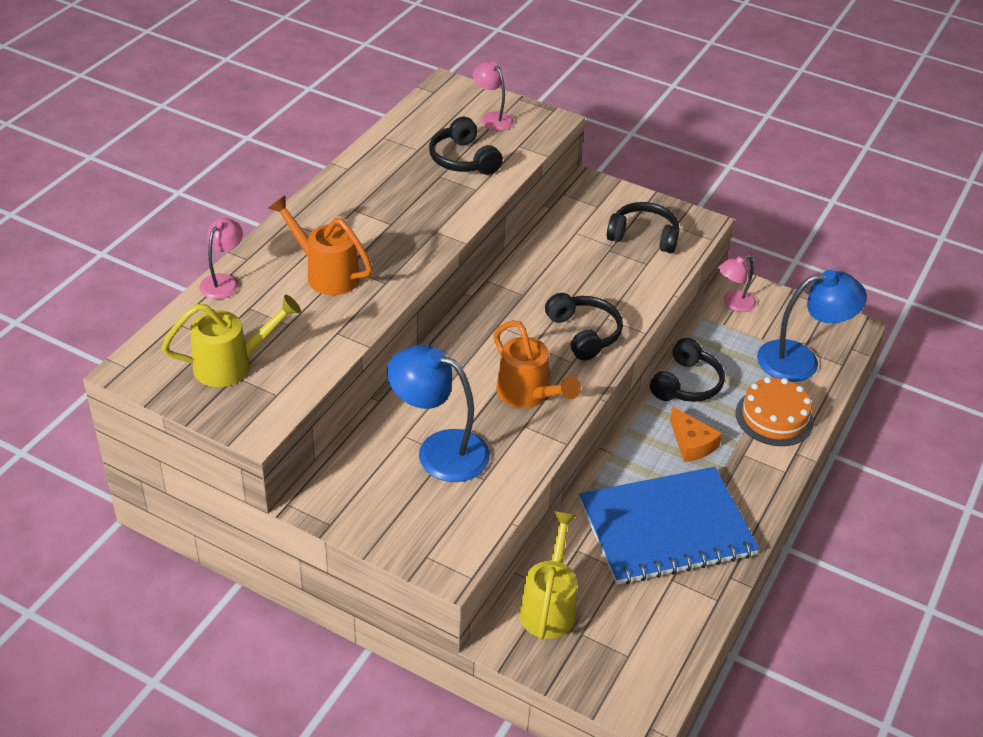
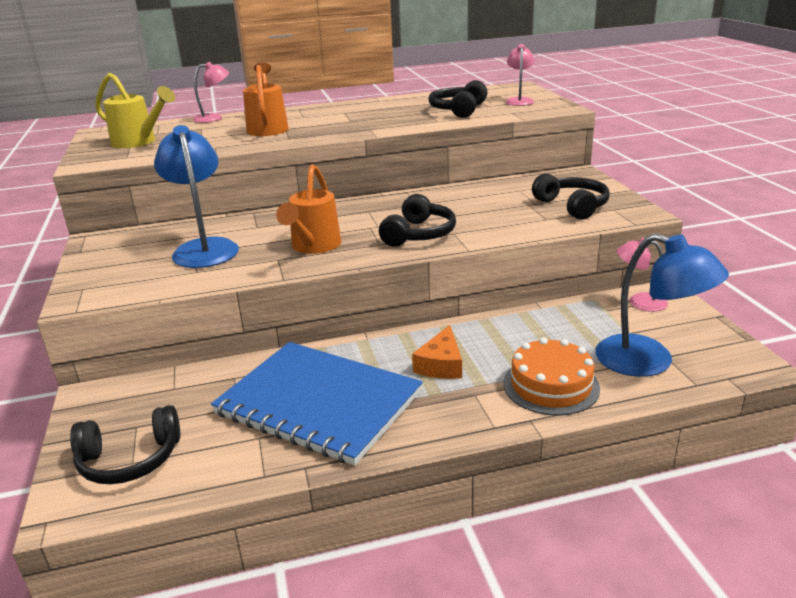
camera: 50 degrees right, 15 degrees down
yellow watering can [519,511,577,640] -> none
black headphones [650,338,725,402] -> black headphones moved to [70,405,180,484]

